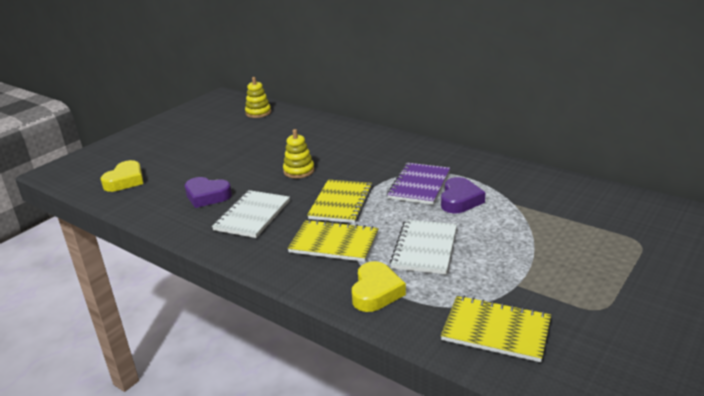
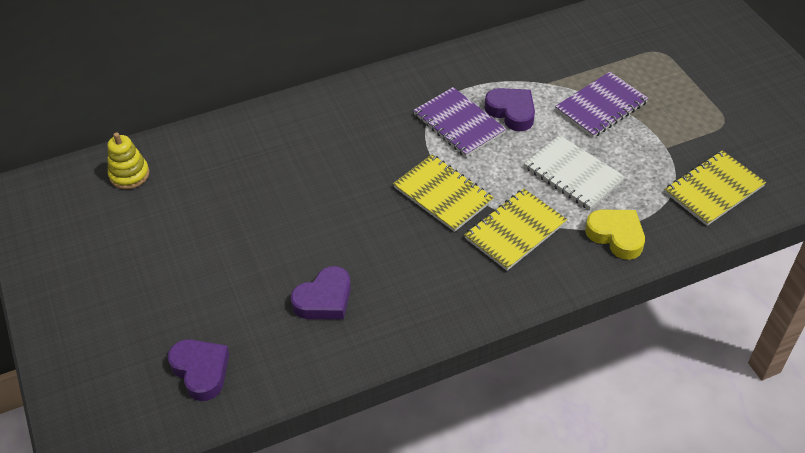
camera: 60 degrees left, 20 degrees up
yellow heart [101,160,143,192] -> purple heart [168,339,229,401]
white notebook [212,190,290,238] -> none
yellow stacking toy [283,129,315,178] -> none
none -> purple notebook [555,72,649,138]

